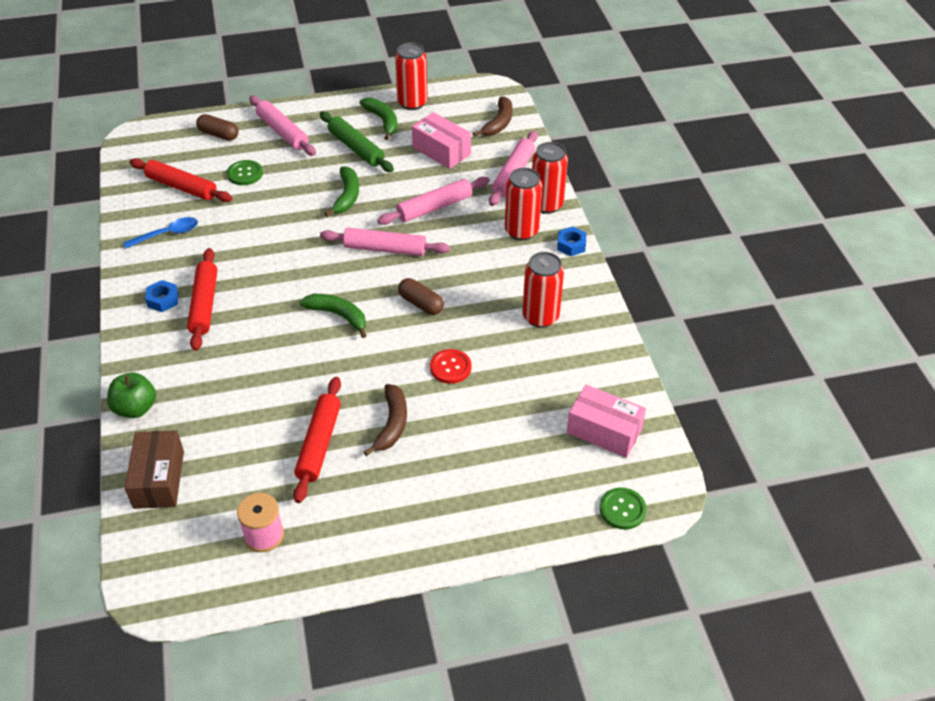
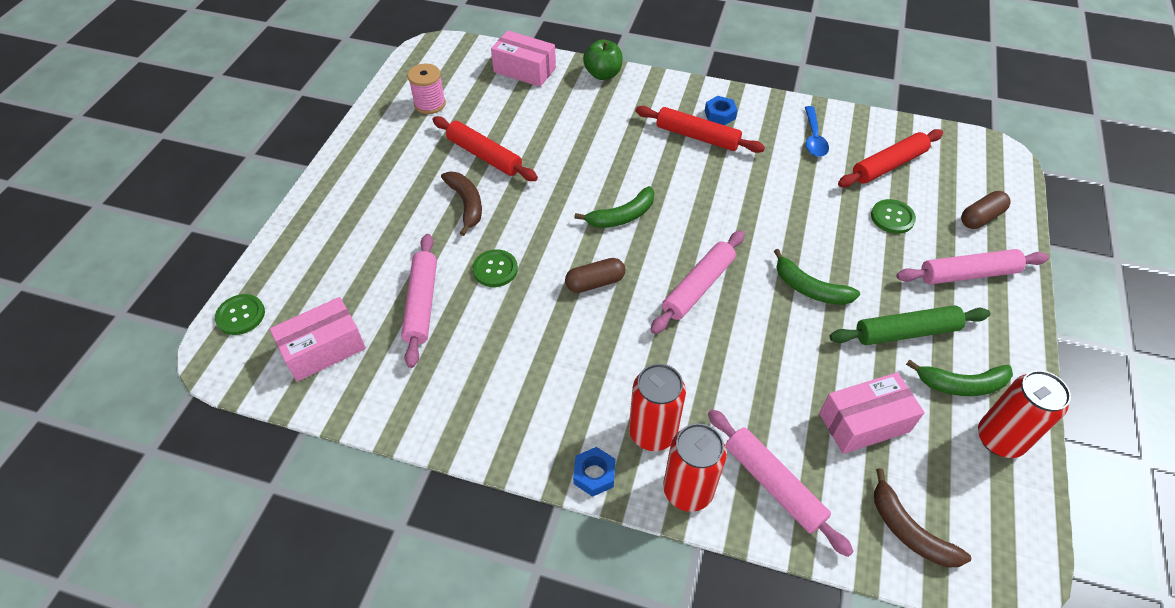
camera: 120 degrees right, 5 degrees up
brown box [125,430,184,509] -> pink box [491,31,556,87]
brown banana [364,384,407,456] -> brown banana turned 150 degrees counterclockwise [441,172,482,236]
pink rolling pin [377,177,490,225] -> pink rolling pin moved to [401,234,437,368]
red button [430,349,472,384] -> green button [472,250,518,287]
red can [522,252,564,328] -> none

